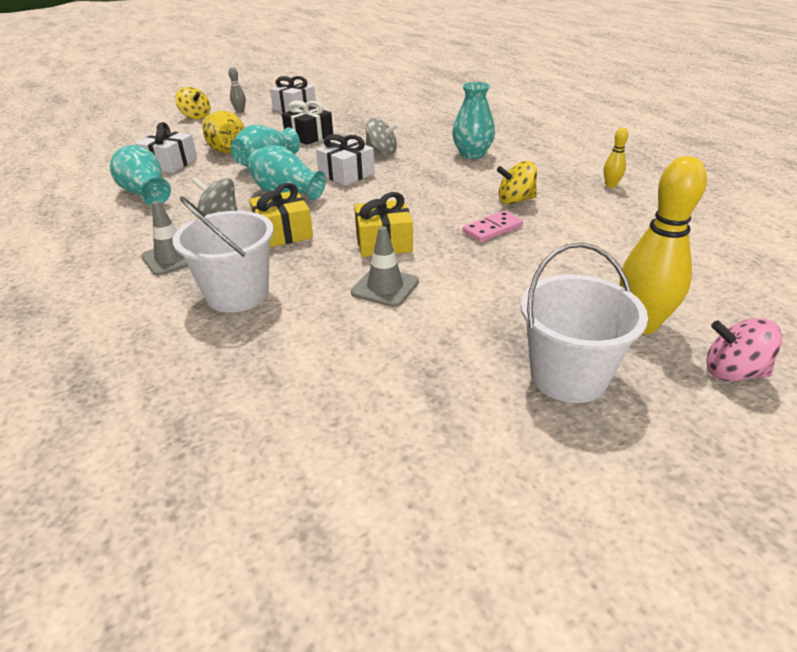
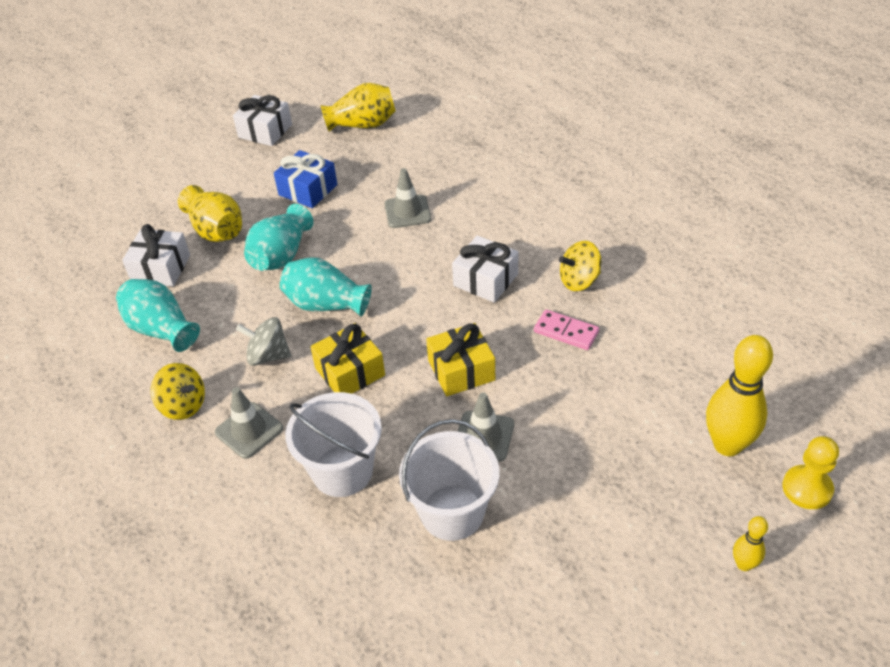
camera: 10 degrees left, 10 degrees up
yellow spinning top [175,87,210,120] -> yellow spinning top moved to [151,363,205,420]
grey bowling pin [228,67,246,113] -> none
black gift [282,100,333,145] -> blue gift [274,150,337,208]
white gift [316,134,375,186] -> white gift moved to [452,236,518,303]
grey spinning top [366,118,399,155] -> grey traffic cone [384,168,431,228]
turquoise vase [452,82,495,159] -> none
pink domino [463,211,523,242] -> pink domino turned 75 degrees clockwise [534,309,599,350]
white bucket [520,243,648,403] -> white bucket moved to [399,419,499,541]
yellow bowling pin [604,128,628,188] -> yellow bowling pin moved to [733,516,768,571]
pink spinning top [706,318,782,381] -> yellow pawn [782,436,839,509]
none -> yellow vase [321,83,396,132]

